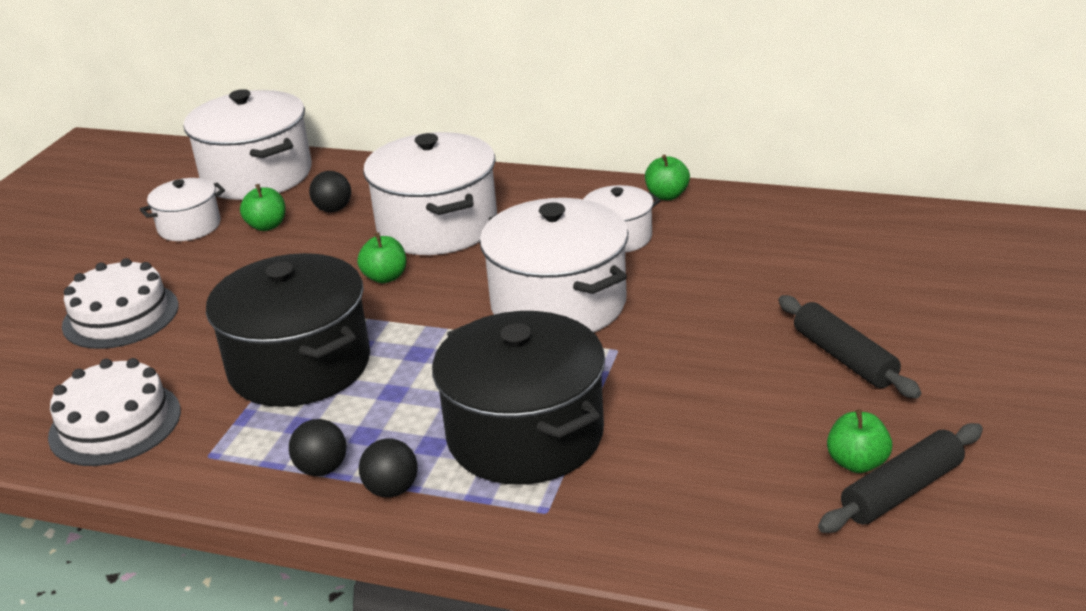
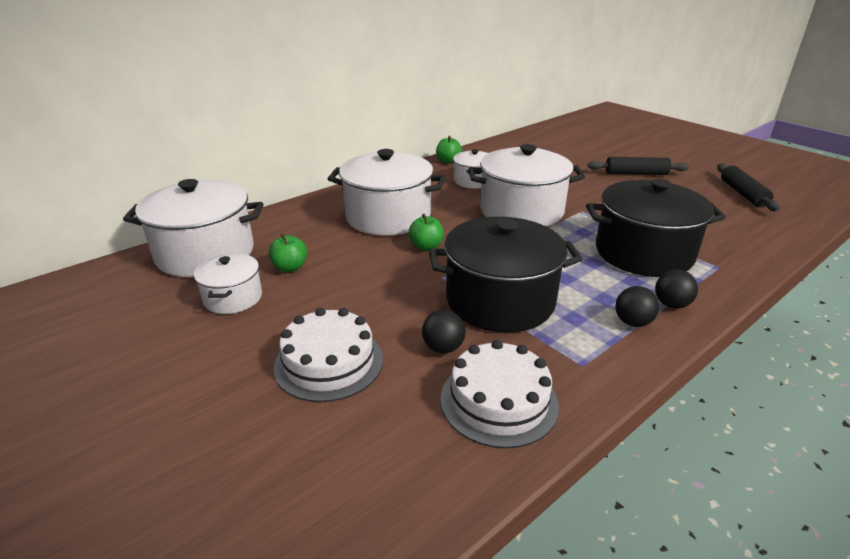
camera: 60 degrees left, 0 degrees up
black ball [309,171,351,212] -> black ball moved to [422,310,466,353]
green apple [827,409,892,473] -> none

